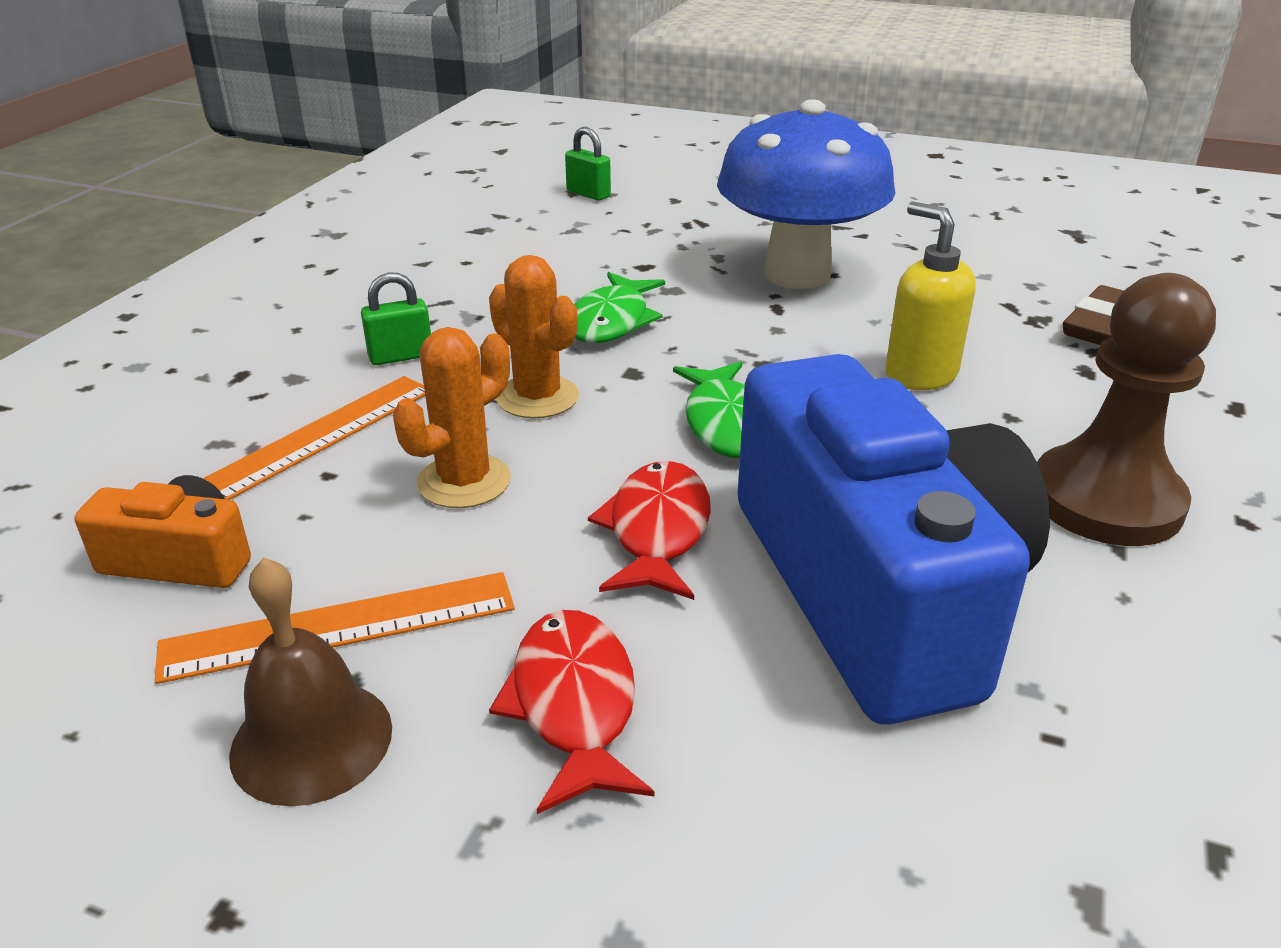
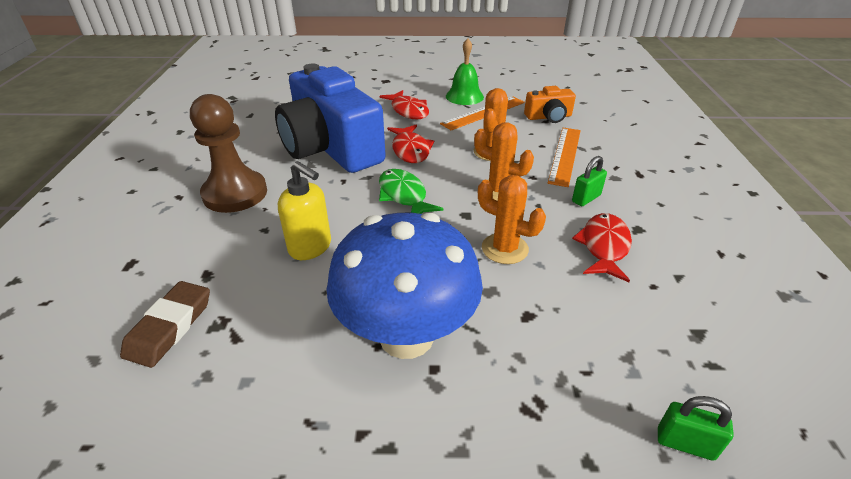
camera: 160 degrees right, 5 degrees up
brown bell [229,557,392,806] -> green bell [446,38,484,105]
green fish [574,272,665,343] -> orange cactus [478,175,546,264]
none -> red fish [572,213,632,282]

